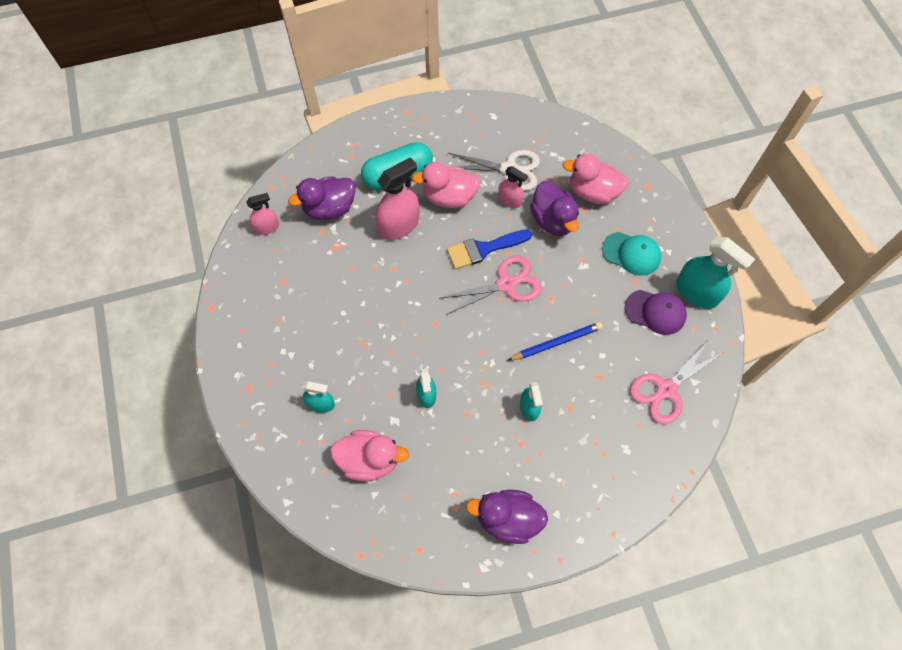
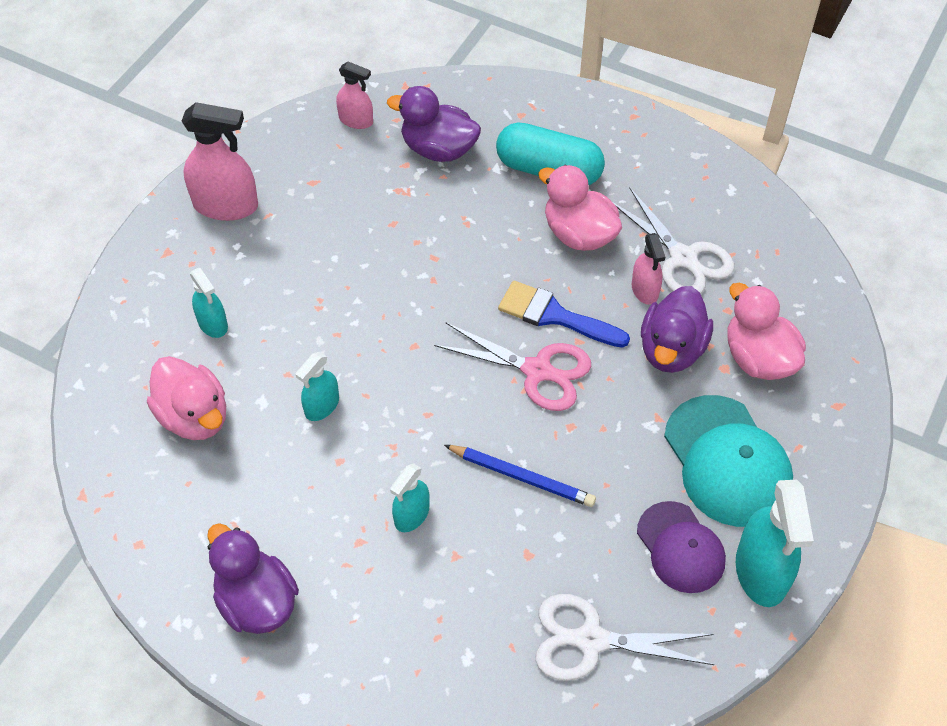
camera: 45 degrees right, 10 degrees down
pink spray bottle [376,157,419,240] -> pink spray bottle moved to [181,102,258,221]
turquoise cap [602,232,661,276] -> turquoise cap [664,395,793,527], size x1.53
pink scissors [630,341,724,424] -> white scissors [535,594,714,681]

